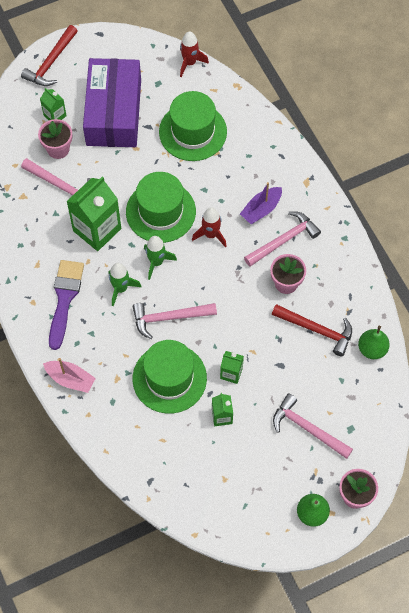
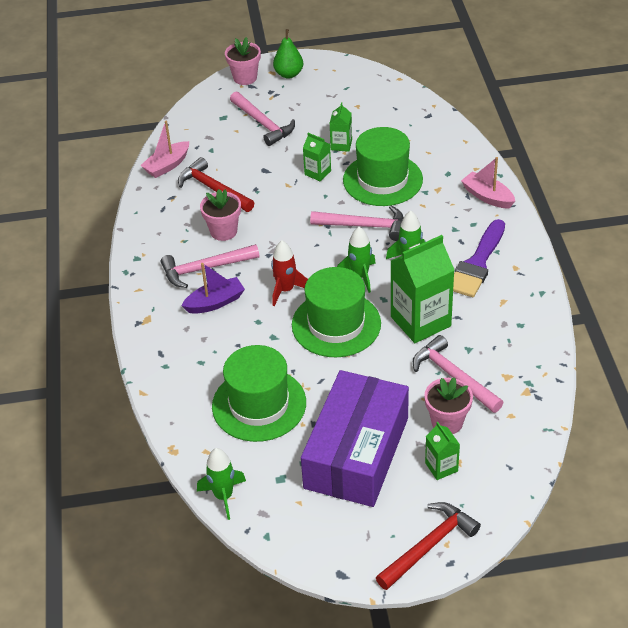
camera: 160 degrees left, 20 degrees down
red rocket [180,31,209,77] -> green rocket [197,448,246,520]
green pear [358,326,390,359] -> pink boat [140,121,189,178]

